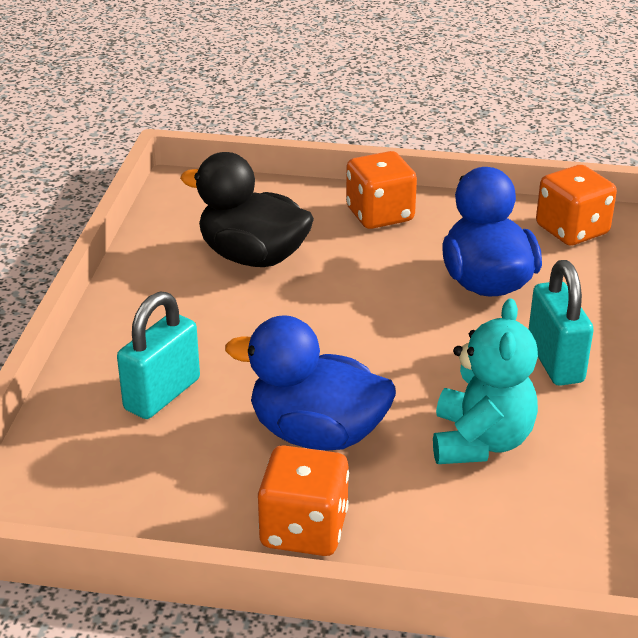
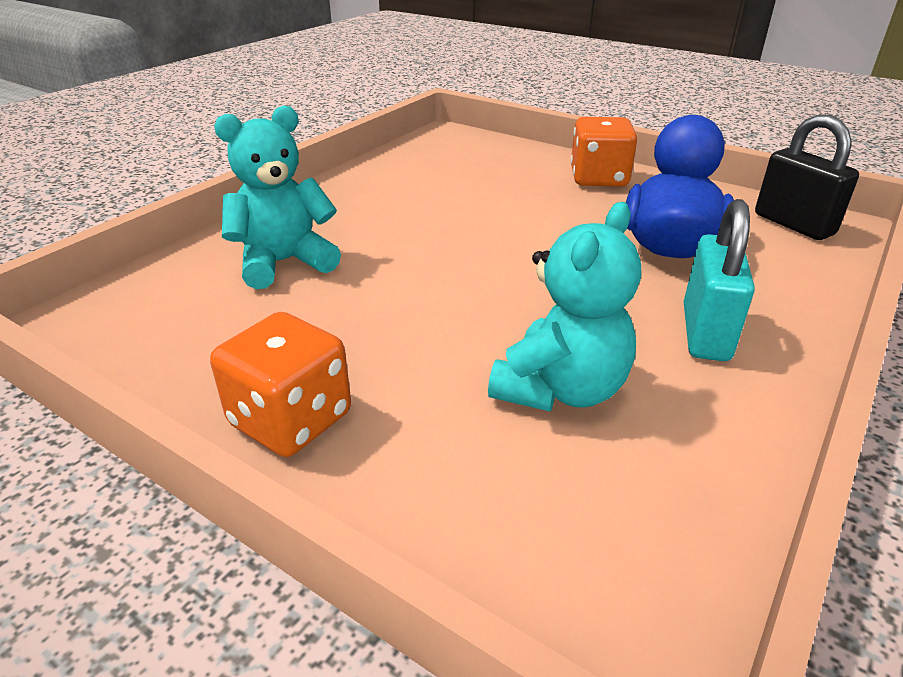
camera: 25 degrees right, 0 degrees up
turquoise padlock [117,292,200,419] -> turquoise teddy bear [214,106,341,289]
black duck [180,152,314,267] -> none
blue duck [225,315,396,451] -> none
orange dice [536,165,617,245] -> black padlock [755,114,859,240]

